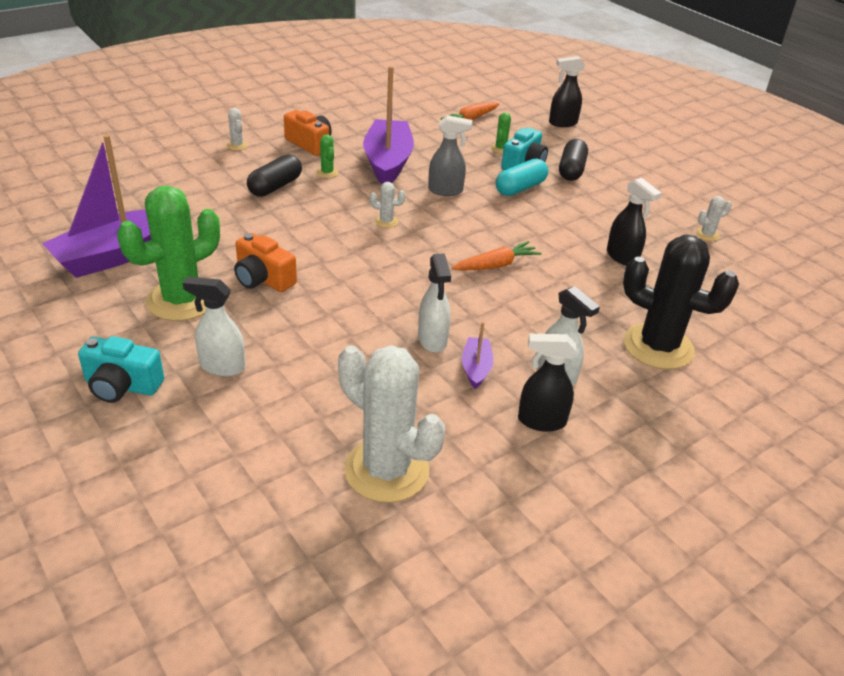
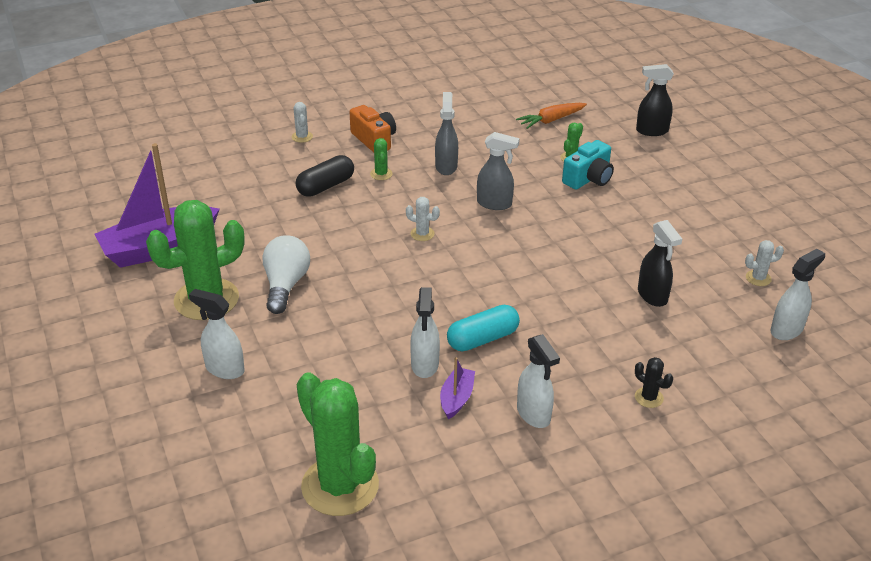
camera: 15 degrees right, 0 degrees up
turquoise camera [78,336,164,403] -> none
orange camera [234,233,297,292] -> white light bulb [262,235,310,314]
white cactus [338,345,445,503] -> green cactus [296,372,379,516]
purple boat [363,66,414,184] -> grey spray bottle [435,92,458,175]
orange carrot [452,241,542,271] -> none
turquoise capsule [496,159,548,196] -> turquoise capsule moved to [447,305,520,351]
black spray bottle [518,334,576,432] -> none
black capsule [559,139,588,181] -> none
black cactus [623,235,739,369] -> black cactus [635,357,673,408], size x0.41
none -> white spray bottle [770,249,825,340]

